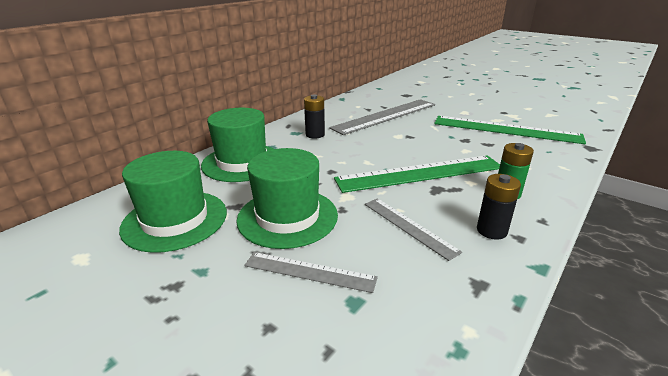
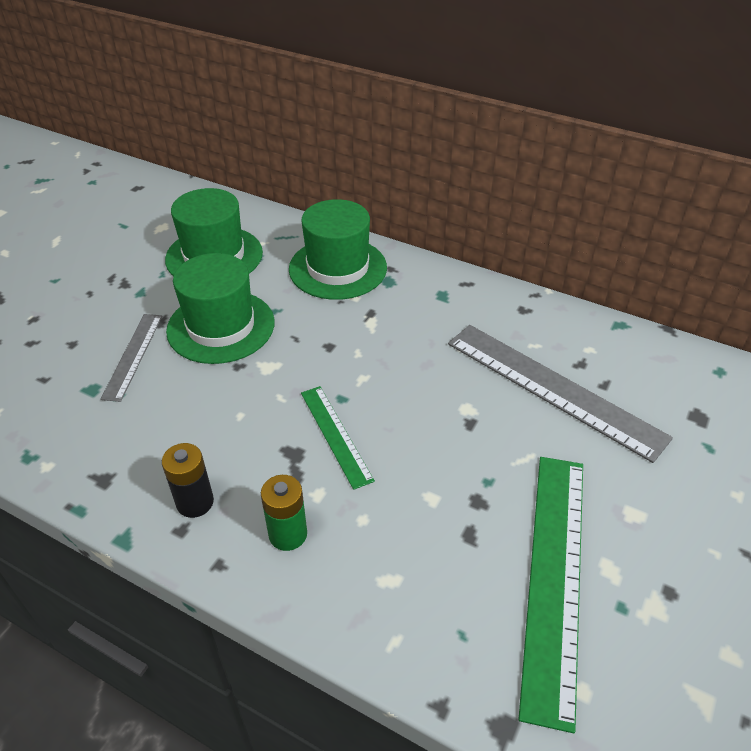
camera: 80 degrees right, 15 degrees up
black battery [304,94,325,139] -> none
green ruler [334,156,500,193] -> green ruler [301,386,375,490], size x0.54
grey ruler [365,198,462,261] -> none

